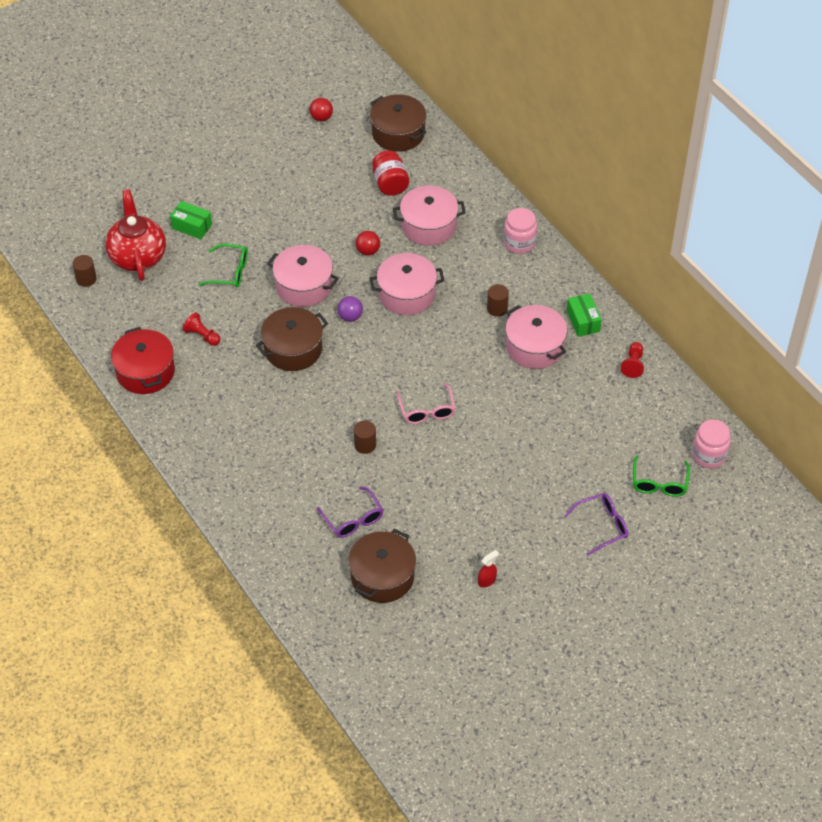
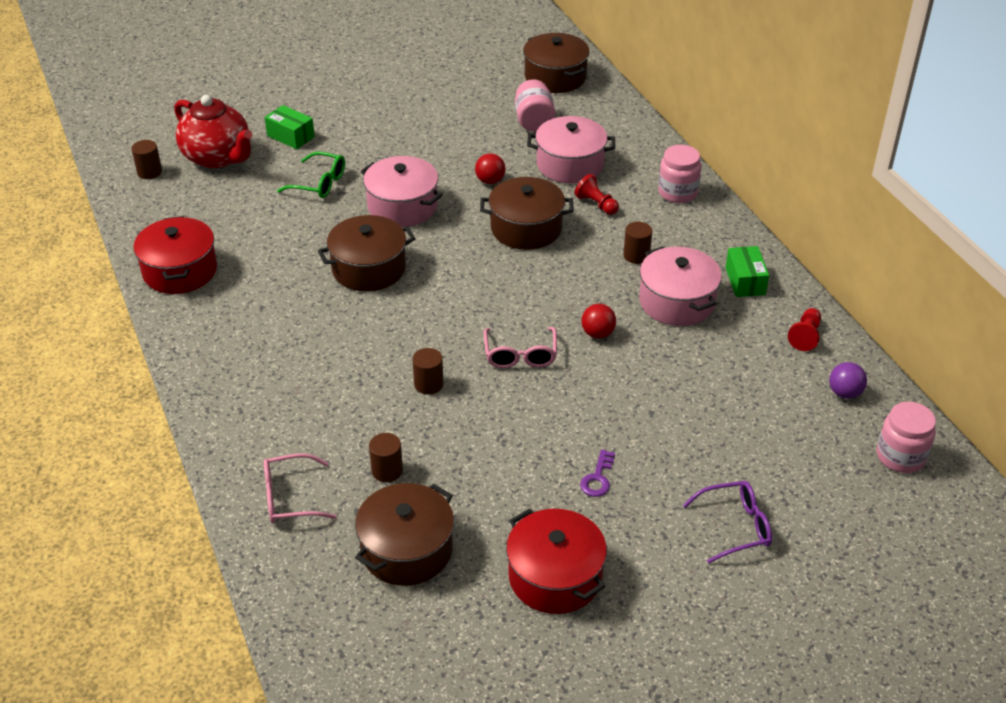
camera: 10 degrees right, 10 degrees down
red teapot [105,189,166,281] -> red teapot turned 135 degrees clockwise [174,95,252,168]
red pawn [183,312,220,346] -> red pawn moved to [575,174,619,215]
red ball [310,98,333,121] -> red ball moved to [581,304,616,339]
purple glasses [317,486,383,538] -> brown cylinder [369,433,403,482]
purple ball [337,296,363,322] -> purple ball moved to [829,362,867,399]
pink pot [370,253,444,315] -> brown pot [480,177,574,250]
red jar [372,150,409,196] -> pink jar [515,79,555,132]
red spray bottle [478,550,499,588] -> red pot [506,508,607,614]
green glasses [633,455,690,497] -> none
none -> pink glasses [264,453,337,523]
none -> purple key [580,449,615,497]

